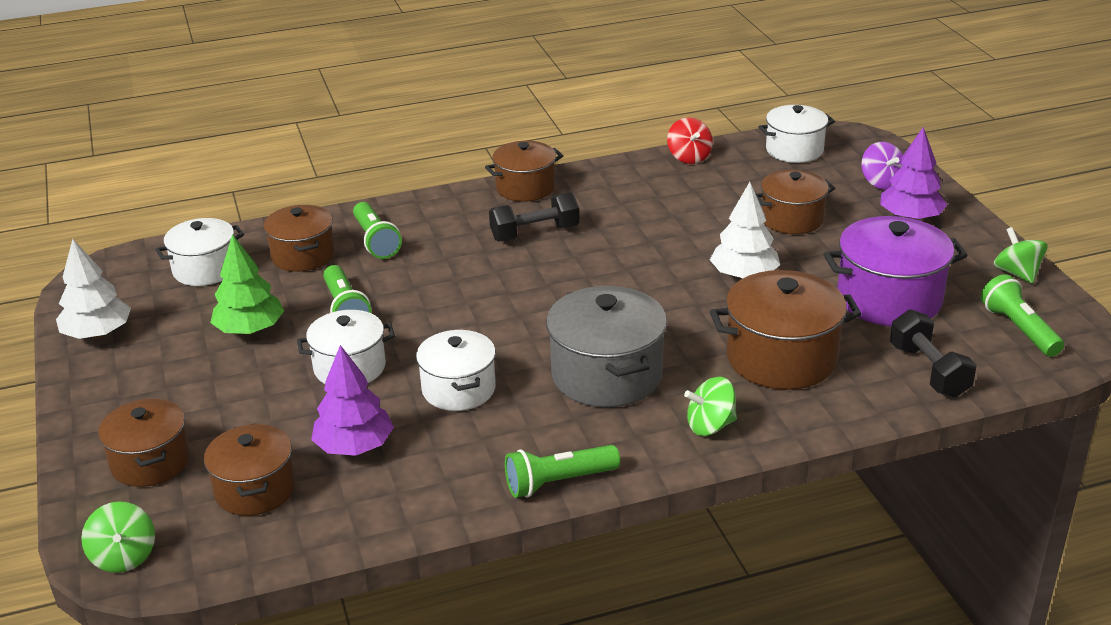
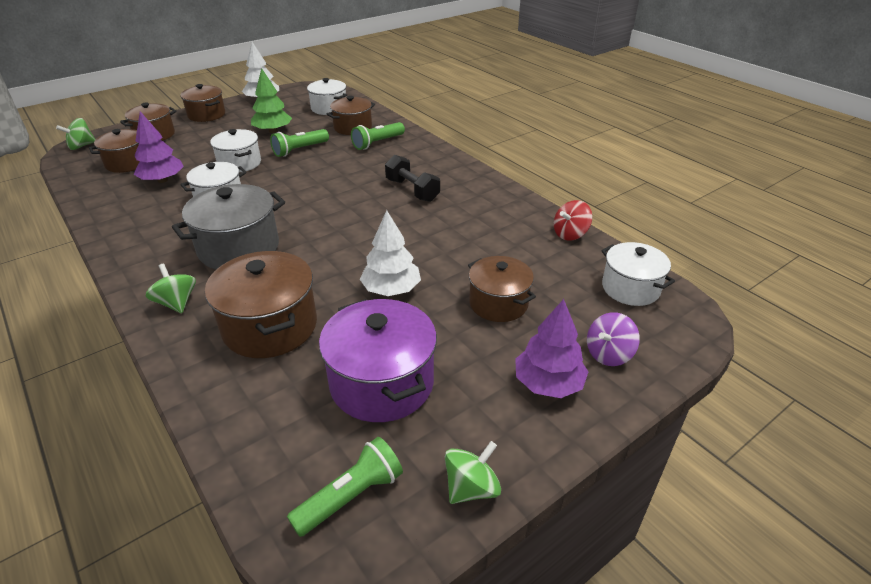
camera: 70 degrees right, 5 degrees up
brown pot [485,141,563,202] -> brown pot moved to [180,84,225,122]
green flashlight [505,445,620,498] -> none
black dumbbell [890,309,977,397] -> none

